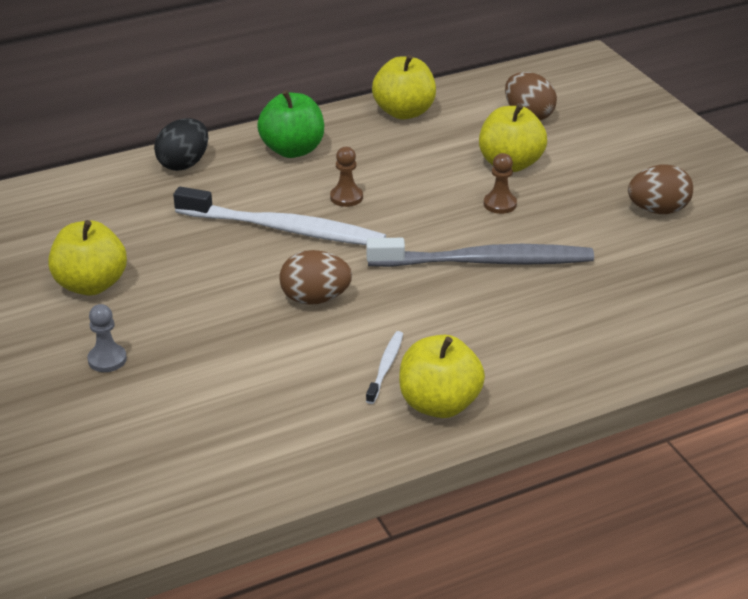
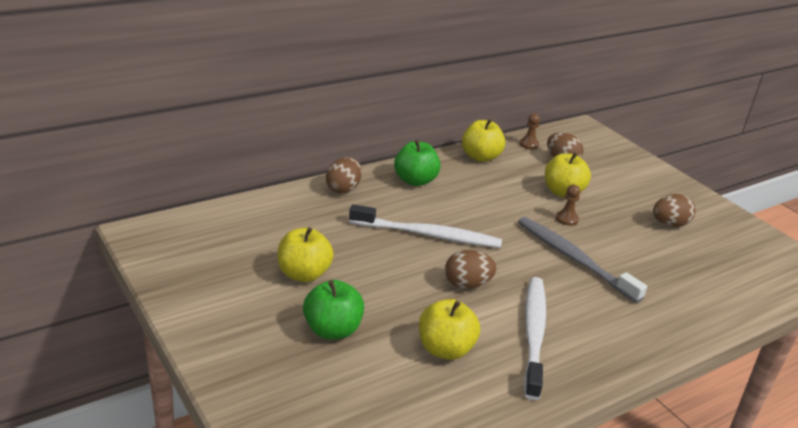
camera: 10 degrees left, 5 degrees down
grey pawn [87,304,127,372] -> green apple [303,280,364,340]
black egg [154,118,209,171] -> brown egg [326,157,362,194]
brown pawn [330,147,363,207] -> brown pawn moved to [520,113,540,150]
grey toothbrush [366,238,594,267] -> grey toothbrush turned 120 degrees counterclockwise [518,217,647,303]
white toothbrush [366,331,403,404] -> white toothbrush [524,277,546,400], size x2.26
yellow apple [399,335,485,418] -> yellow apple moved to [419,299,480,360]

